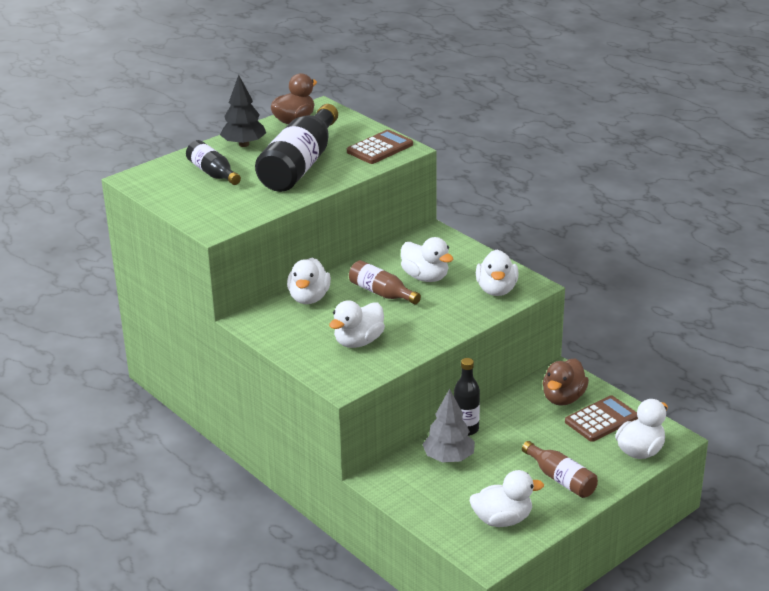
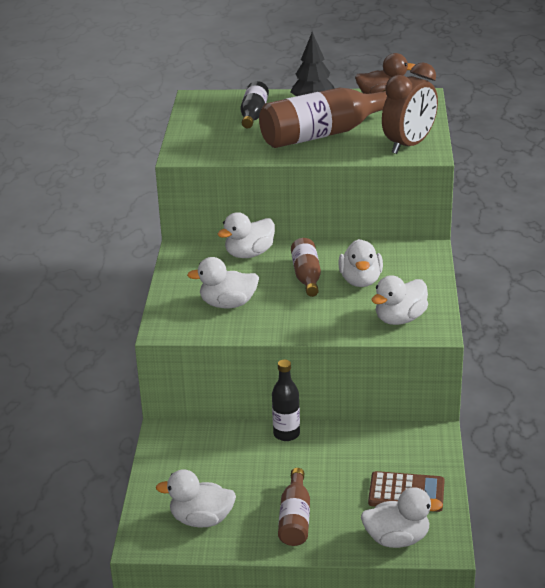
camera: 45 degrees right, 0 degrees up
black bottle [255,104,338,192] -> brown bottle [259,88,387,148]
brown calculator [347,130,413,164] -> brown clock [382,62,438,154]
grey tree [422,388,475,462] -> none
white duck [470,470,544,527] -> white duck turned 150 degrees clockwise [156,469,236,528]
brown duck [543,358,589,406] -> none

